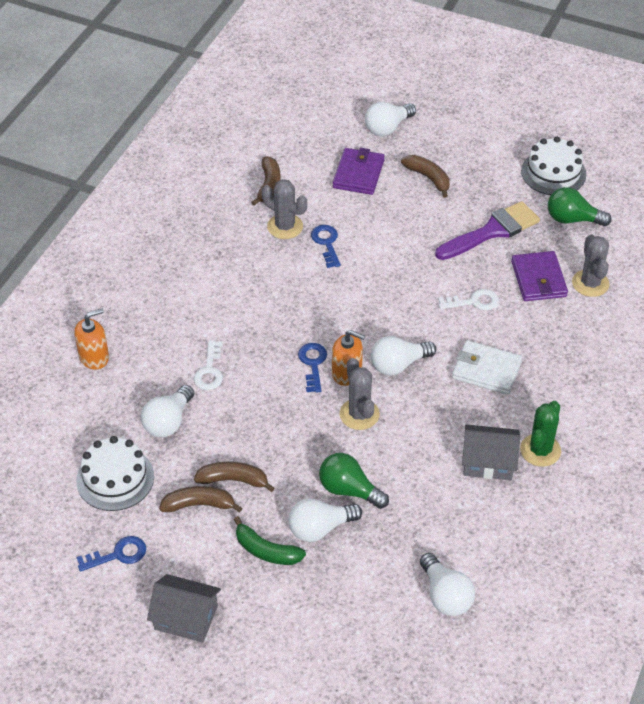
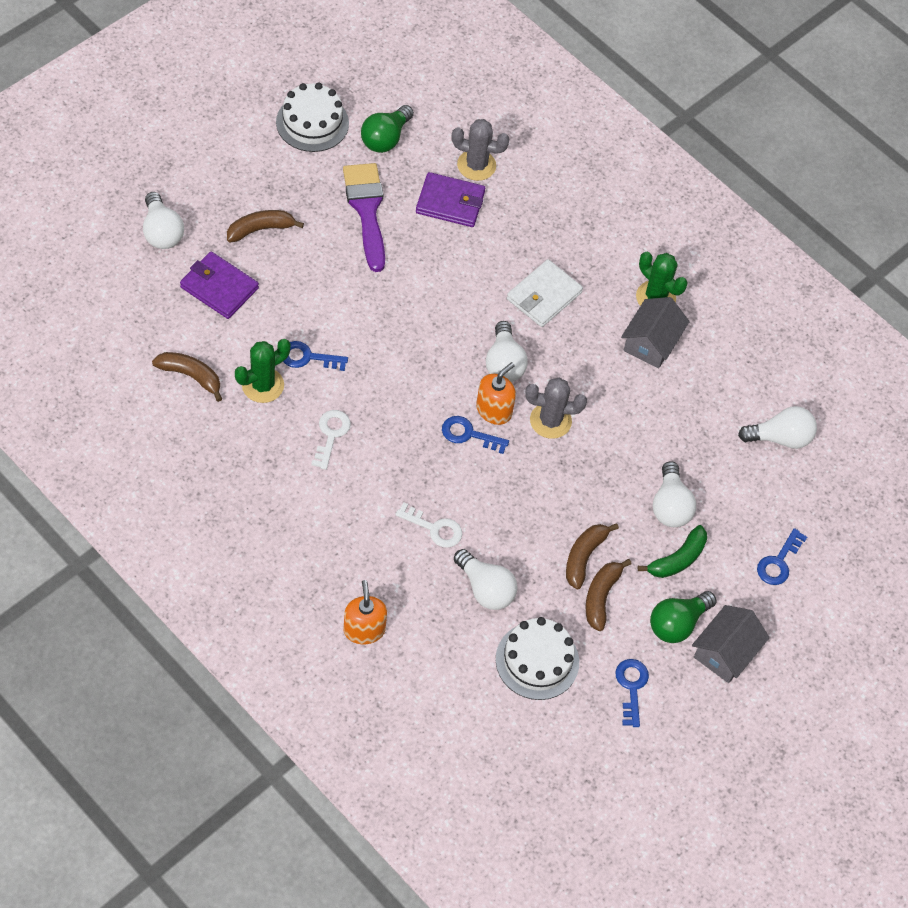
camera: 75 degrees left, 10 degrees up
grey cactus [262,179,307,239] -> green cactus [235,339,290,403]
green light bulb [319,453,389,509] -> green light bulb moved to [650,591,717,643]
white key [438,289,499,310] -> white key moved to [311,410,351,470]
none -> blue key [757,528,807,585]

